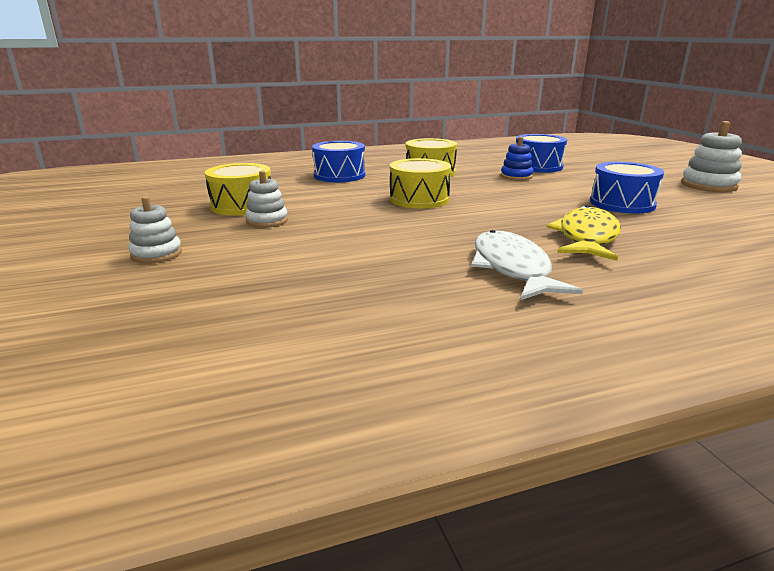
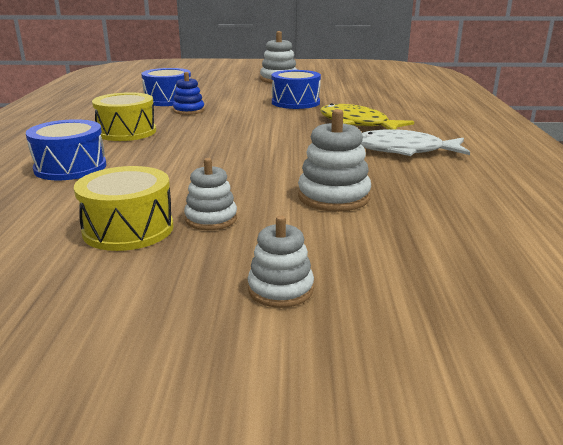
camera: 70 degrees left, 0 degrees up
yellow drum [390,158,451,209] -> none
none -> white stacking toy [298,109,371,212]

